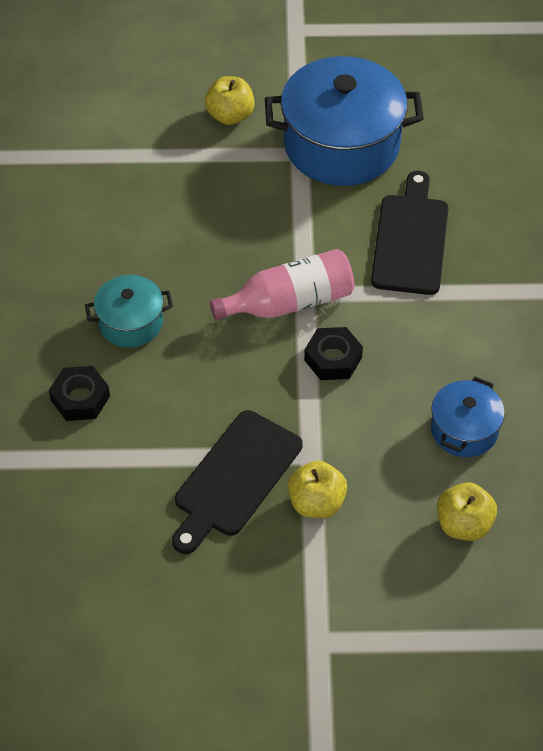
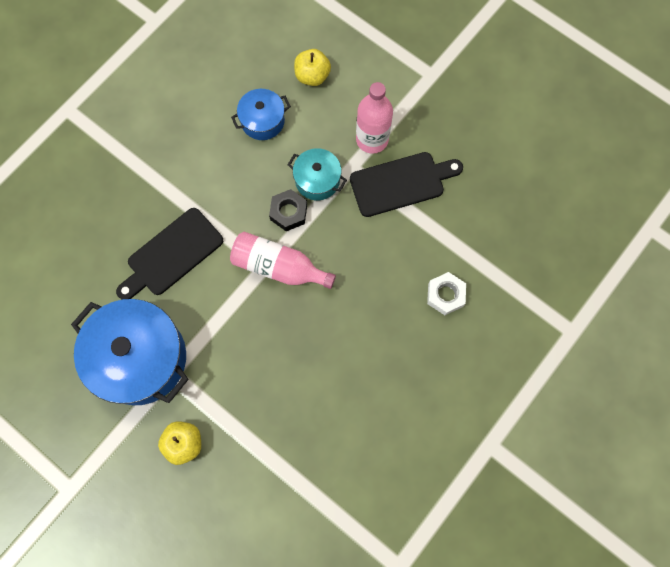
camera: 140 degrees left, 20 degrees up
black nut [49,366,110,421] -> white nut [427,272,466,315]
turquoise pot [85,275,173,348] -> turquoise pot moved to [288,148,347,200]
yellow apple [288,461,347,518] -> pink bottle [356,82,393,154]

